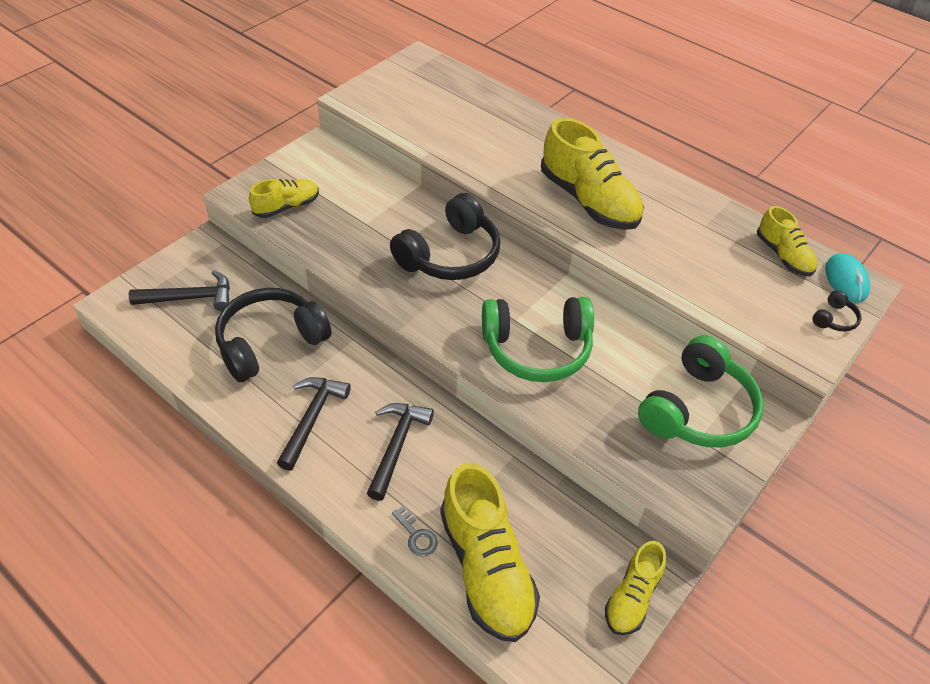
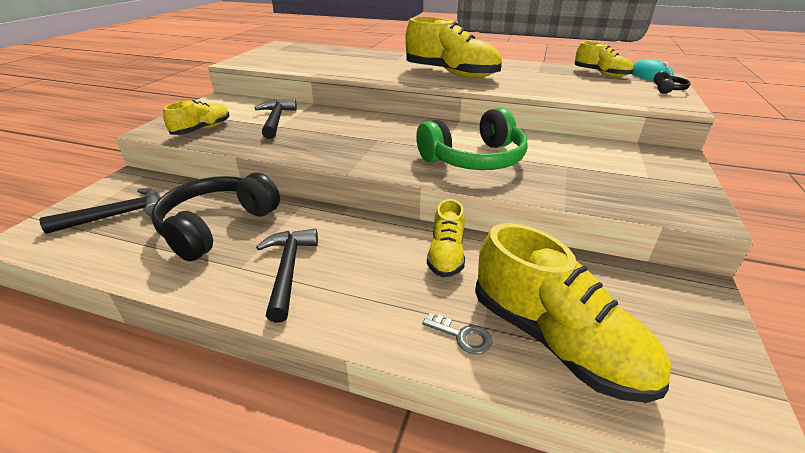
camera: 20 degrees left, 15 degrees down
black hammer [367,403,434,501] -> black hammer moved to [255,98,297,139]
black headphones [390,193,500,280] -> none
yellow shoe [605,541,666,635] -> yellow shoe moved to [427,199,465,277]
green headphones [638,335,764,447] -> none

